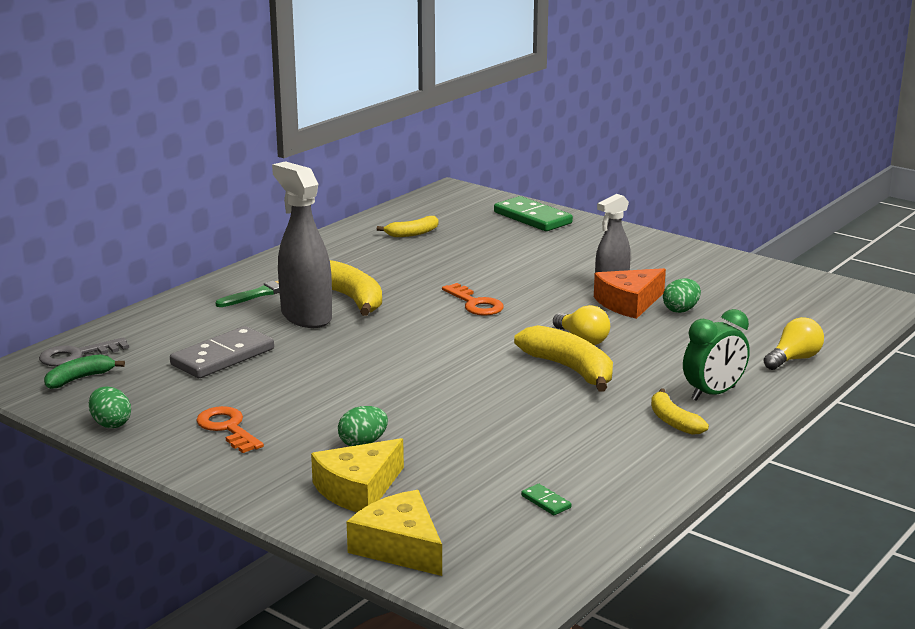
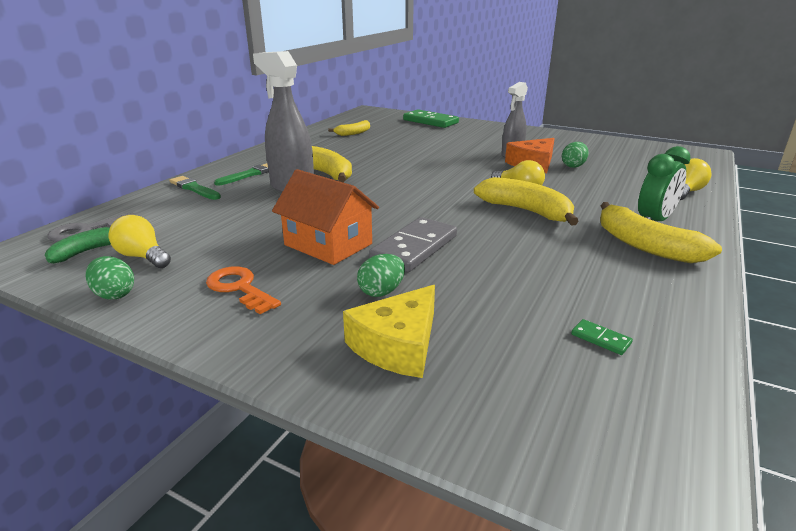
camera: 10 degrees left, 5 degrees up
grey domino [170,326,274,378] -> grey domino moved to [369,217,457,272]
yellow cheese [347,490,442,576] -> none
orange key [442,283,504,316] -> none
yellow banana [651,388,709,435] -> yellow banana [600,202,722,263], size x1.69
none -> yellow light bulb [109,215,171,268]
none -> green brush [169,176,221,200]
none -> orange house [272,169,379,265]

